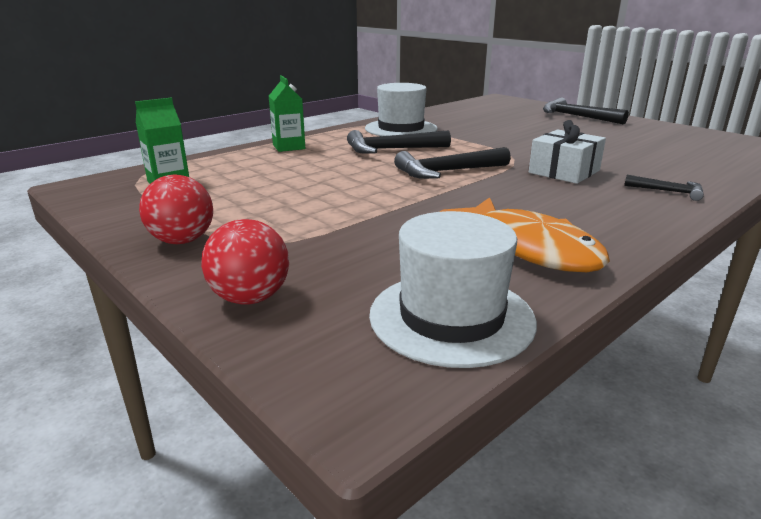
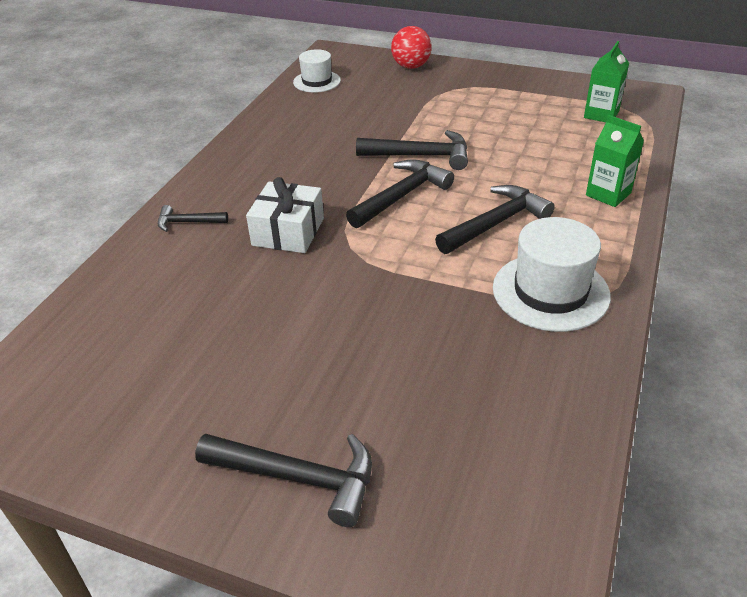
camera: 155 degrees right, 15 degrees up
red ball [139,175,213,244] -> none
white hat [369,211,537,368] -> white hat [293,49,341,93], size x0.62
orange fish [439,197,610,272] -> none
none -> black hammer [356,130,468,170]

